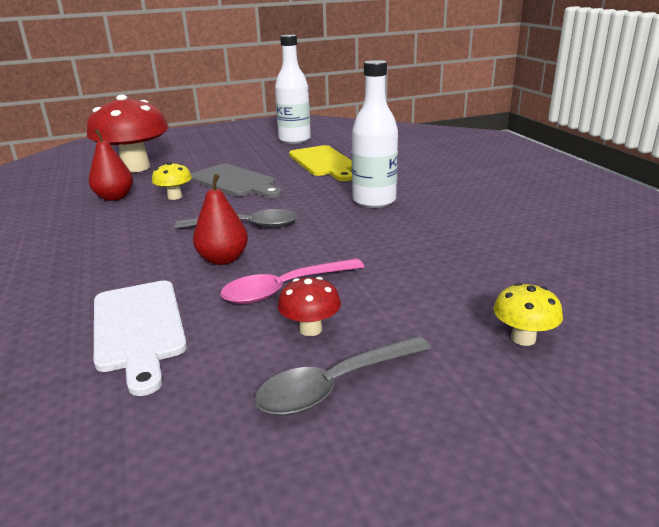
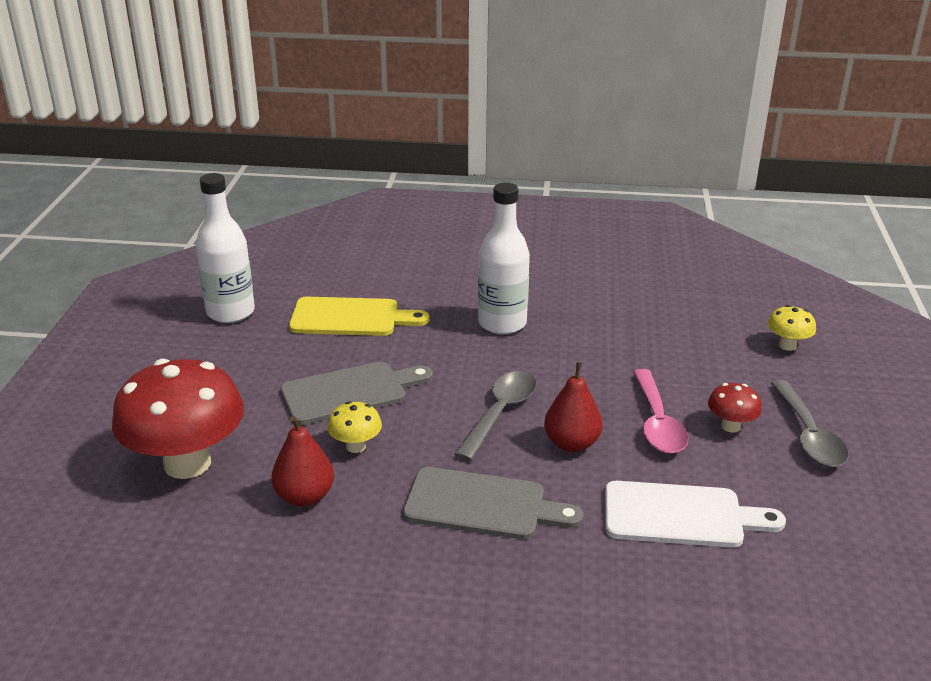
camera: 65 degrees left, 5 degrees up
none -> grey cutting board [403,467,583,539]

